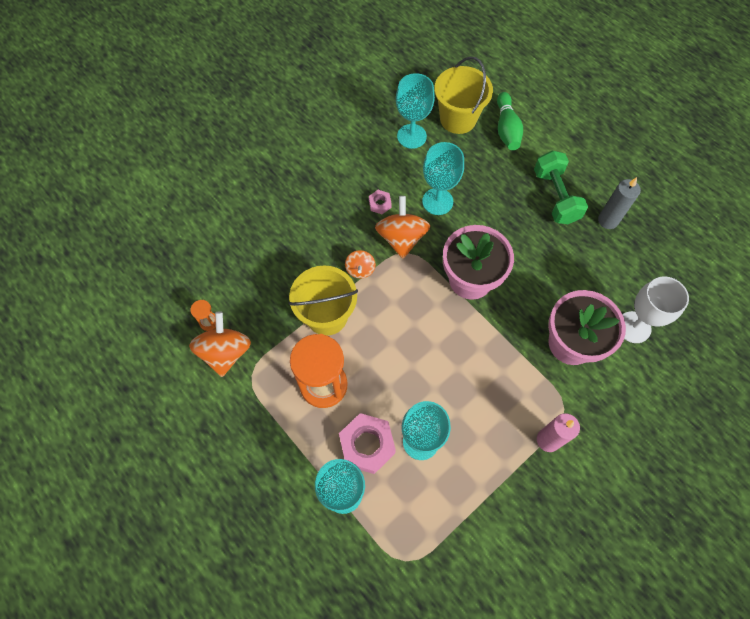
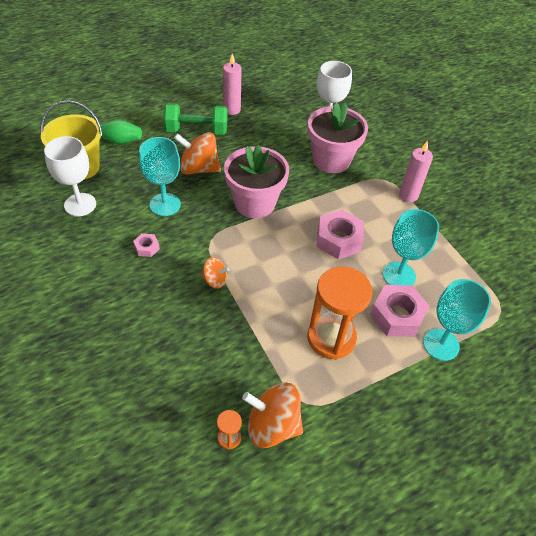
camera: 80 degrees left, 15 degrees down
yellow bucket [288,265,358,336] -> none
orange spinning top [375,196,430,259] -> orange spinning top moved to [174,132,221,175]
turquoise goblet [396,73,435,149] -> white goblet [44,136,96,216]
grey candle [598,177,641,229] -> pink candle [223,53,242,115]
none -> pink nut [317,210,364,259]

